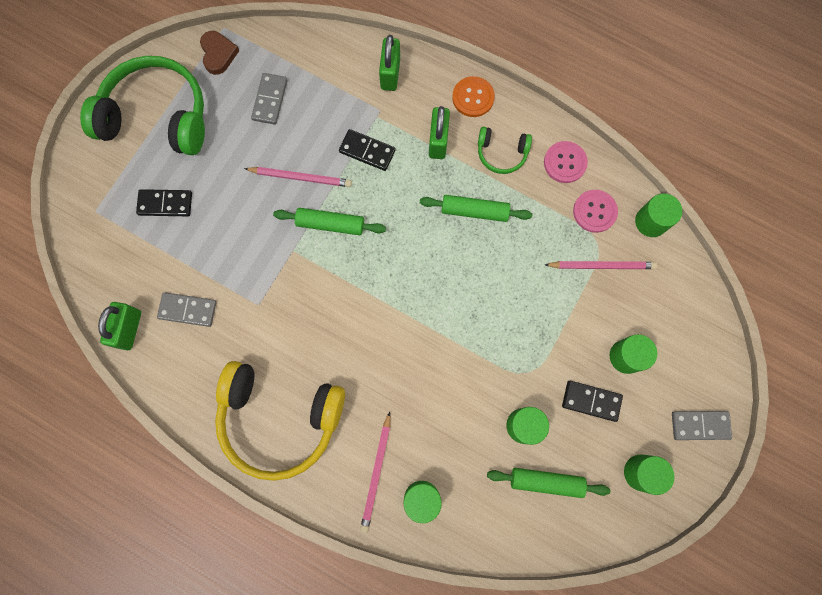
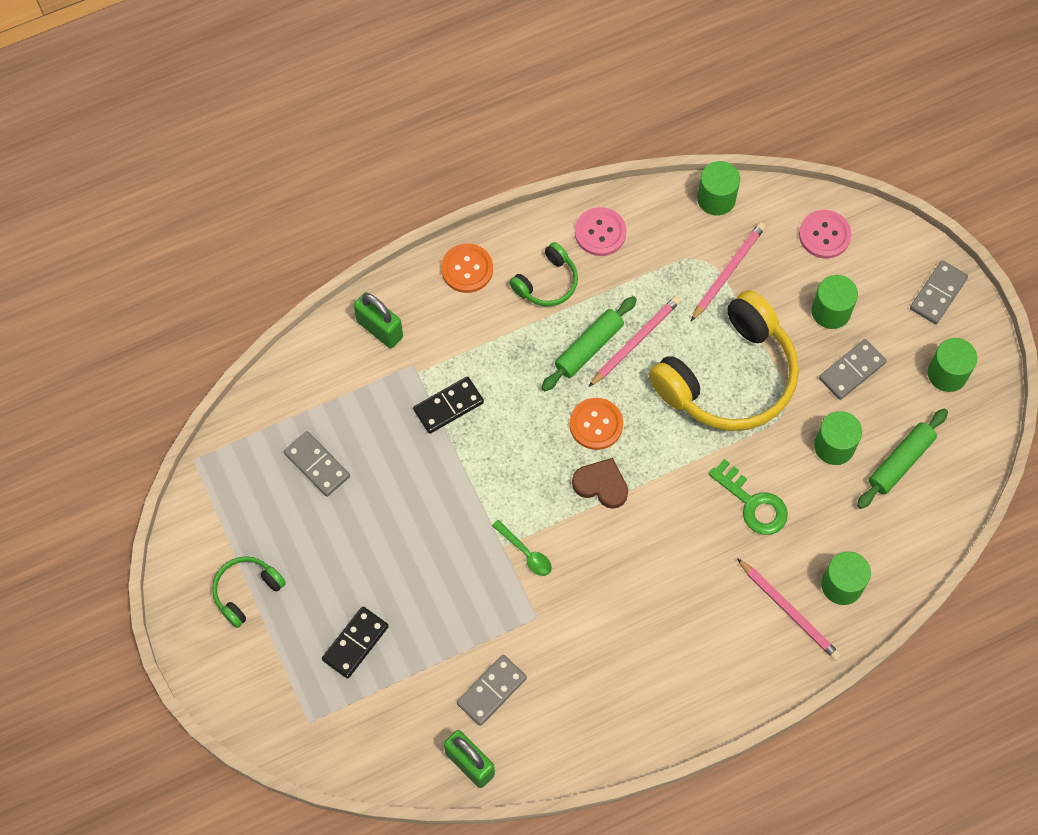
camera: 55 degrees left, 10 degrees down
green headphones [80,56,205,155] -> green headphones [212,556,286,628], size x0.47
brown heart [200,31,239,75] -> brown heart moved to [572,458,628,509]
yellow headphones [215,361,345,481] -> yellow headphones moved to [649,290,799,431]
pink pencil [244,167,352,187] -> pink pencil moved to [589,296,681,387]
green rolling pin [273,208,386,235] -> none
green padlock [429,106,450,159] -> none
black domino [562,381,623,422] -> grey domino [819,339,886,400]
pink button [573,190,618,233] -> pink button moved to [799,210,851,258]
none -> green spoon [492,520,552,576]
none -> orange button [570,398,623,450]
none -> green key [709,459,788,535]

